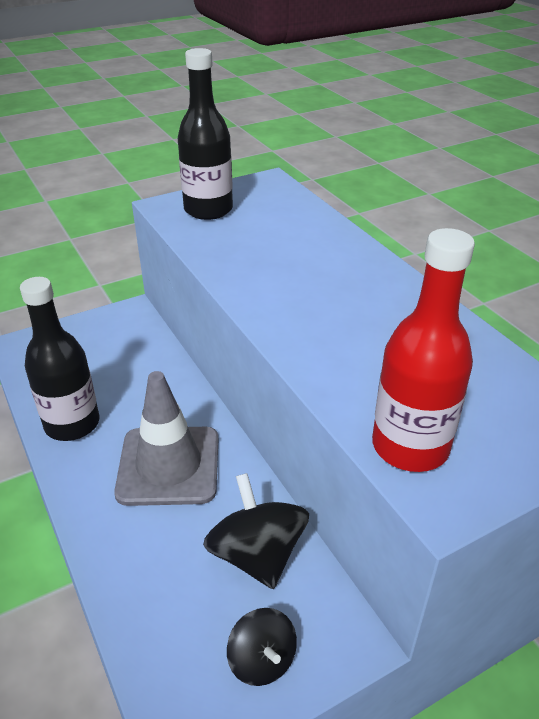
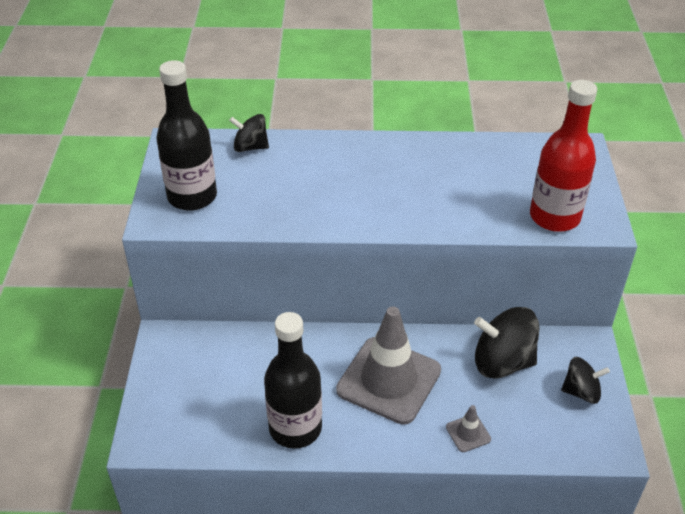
camera: 60 degrees left, 5 degrees up
none -> black spinning top [229,114,269,152]
none -> grey traffic cone [446,405,491,452]

